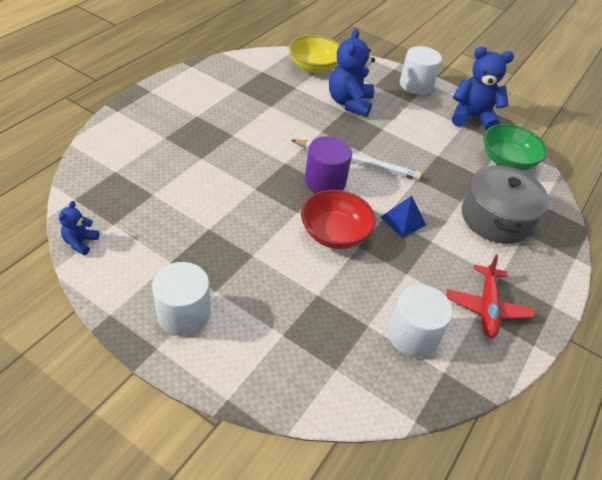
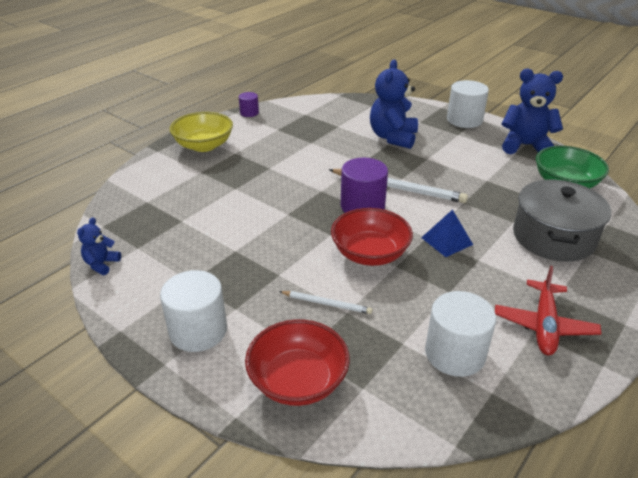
camera: 10 degrees right, 10 degrees down
yellow bowl [289,35,340,74] -> yellow bowl moved to [170,112,233,152]
none -> purple cylinder [239,92,259,117]
none -> red bowl [245,319,350,406]
none -> white pencil [279,291,373,314]

